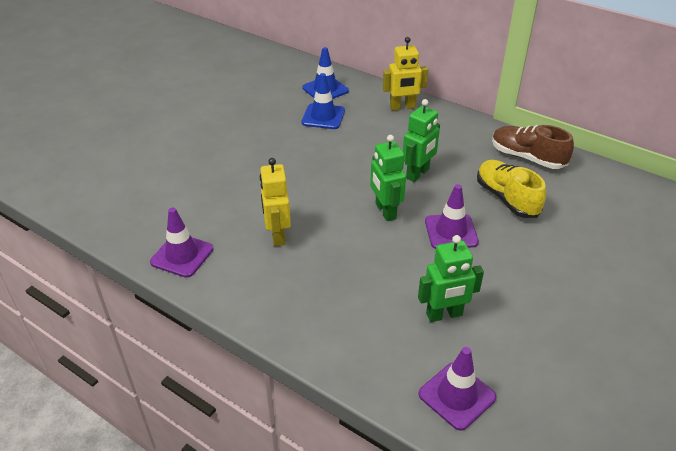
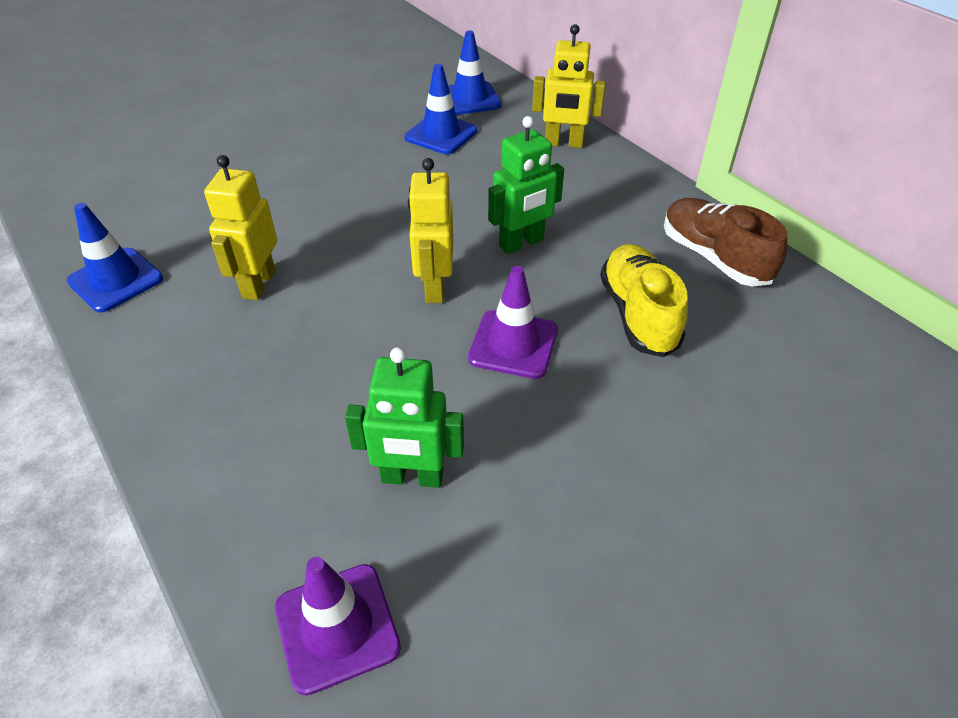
camera: 20 degrees right, 5 degrees up
purple traffic cone [150,208,213,278] -> blue traffic cone [67,203,163,313]
green robot [370,135,406,221] -> yellow robot [408,158,453,303]

